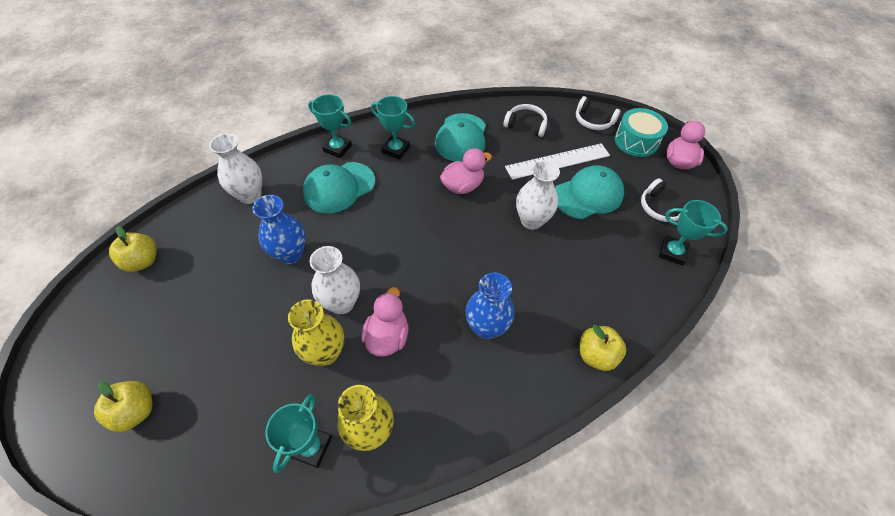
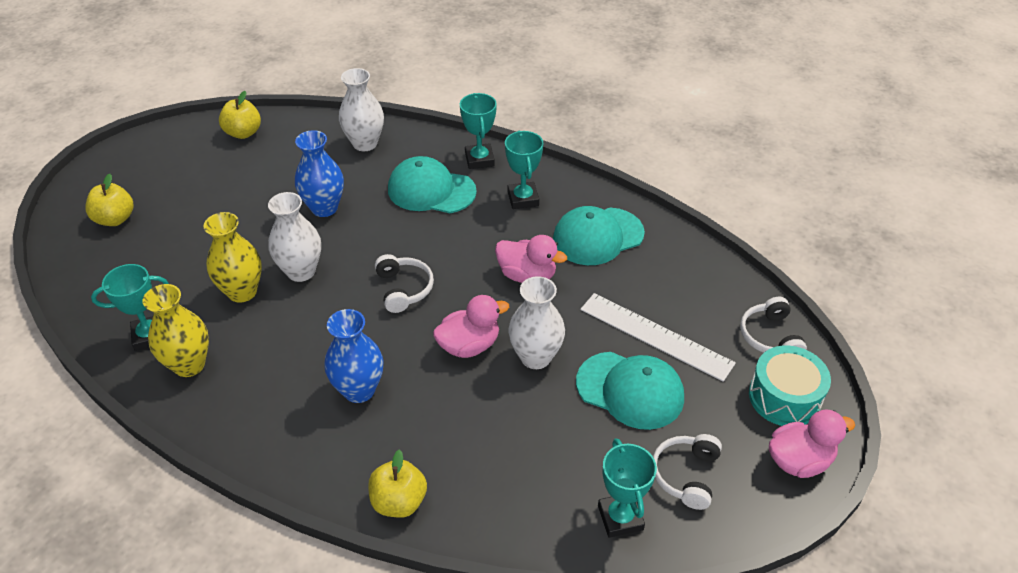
camera: 55 degrees right, 10 degrees down
pink duck [361,287,409,357] -> pink duck moved to [433,295,509,358]
white headphones [504,104,547,137] -> white headphones moved to [375,254,434,313]

